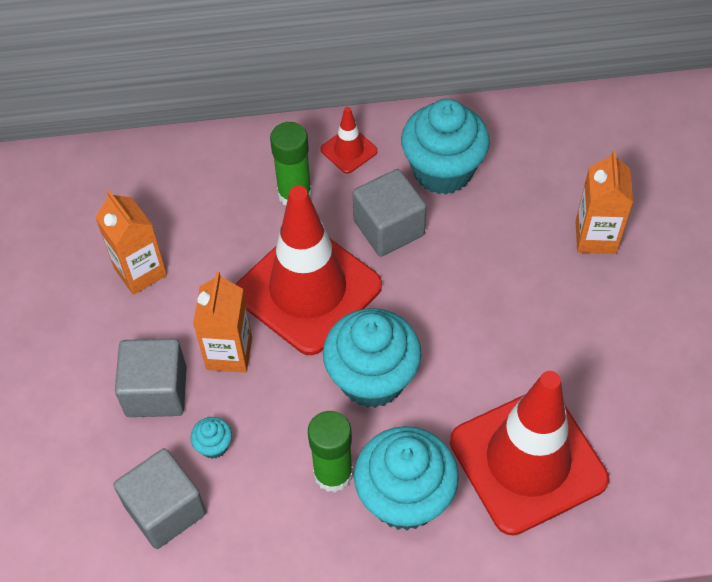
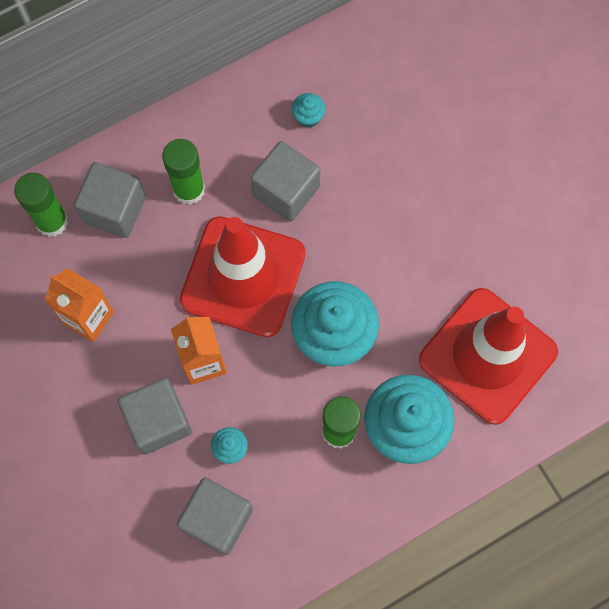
camera: 25 degrees left, 15 degrees up
red traffic cone [320,107,378,174] -> none
turquoise cupcake [401,99,490,195] -> turquoise cupcake [292,93,325,128], size x0.42
orange carton [575,150,633,254] -> none
none -> green glue stick [14,173,68,237]
none -> grey cube [74,162,146,238]

